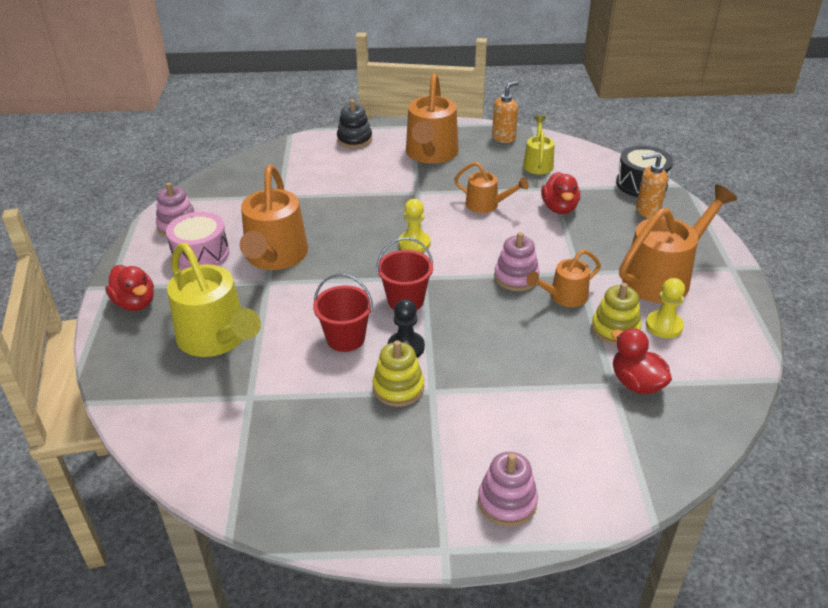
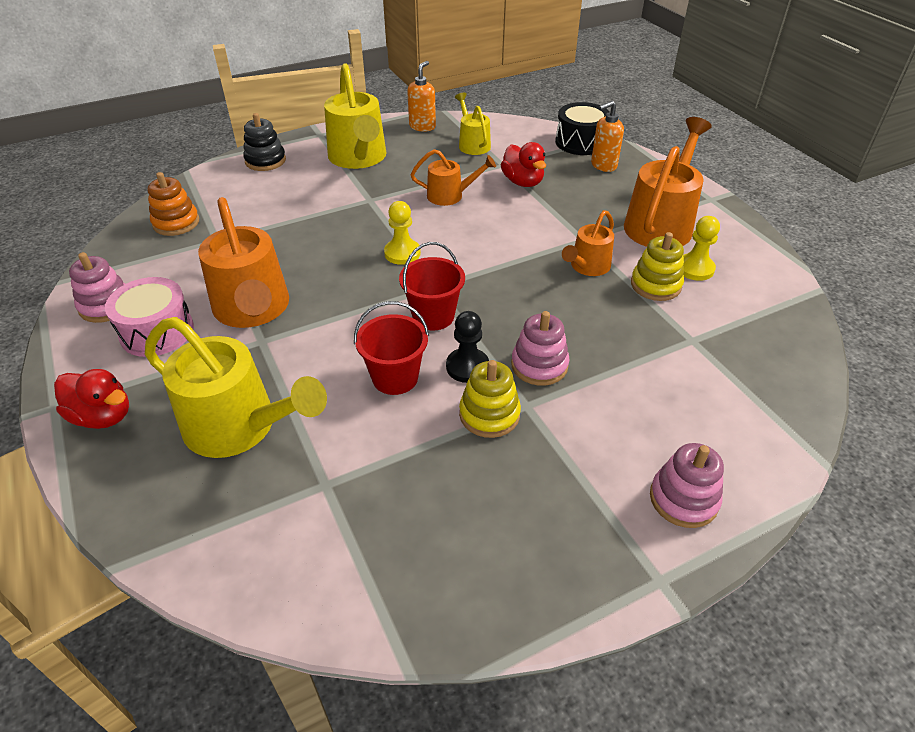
camera: 25 degrees left, 5 degrees up
orange watering can [406,73,459,164] -> yellow watering can [324,63,386,169]
pink stacking toy [494,232,540,291] -> pink stacking toy moved to [511,311,570,386]
red duck [611,328,672,394] -> none
none -> orange stacking toy [148,172,199,236]

